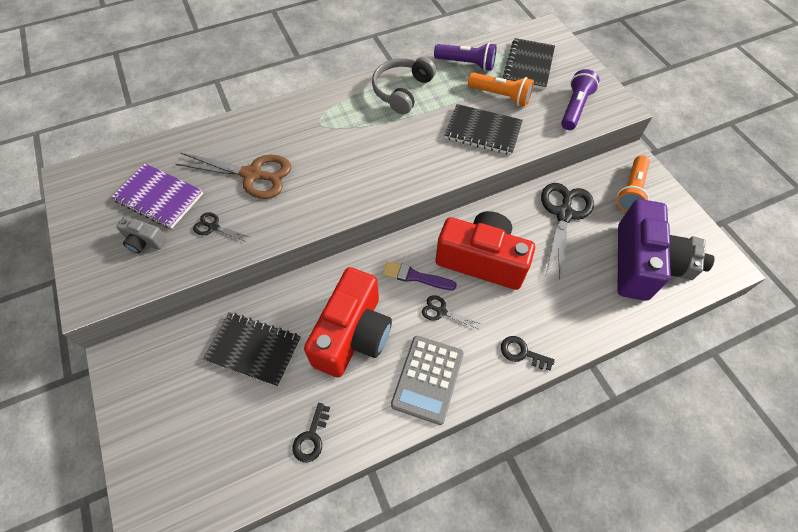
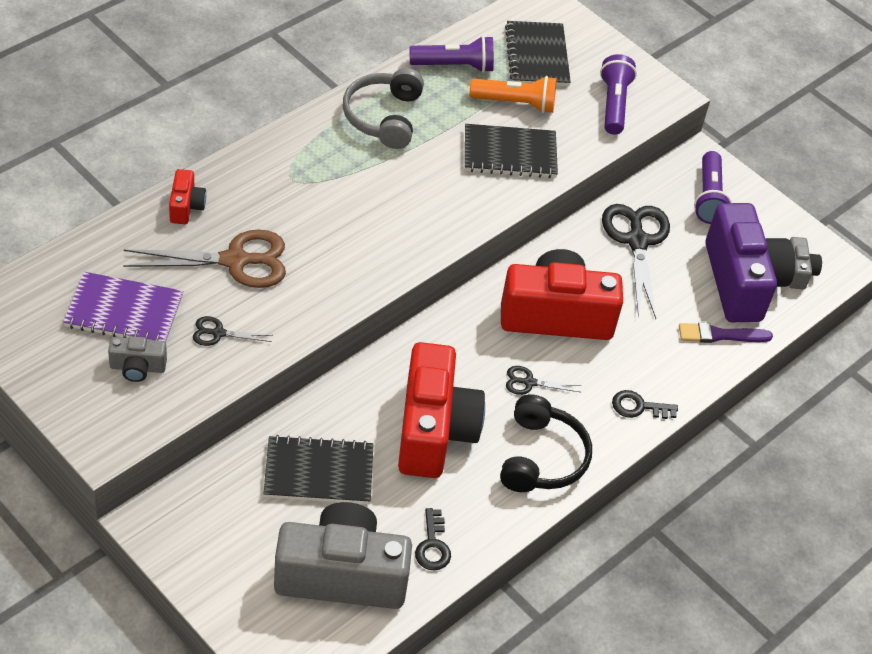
camera: 25 degrees left, 10 degrees down
purple brush [383,261,457,290] -> purple brush moved to [679,322,773,343]
grey calculator [391,336,464,425] -> black headphones [500,395,592,492]
orange flashlight [617,155,650,212] -> purple flashlight [694,151,732,224]
none -> red camera [169,169,206,224]
none -> grey camera [274,502,412,609]

